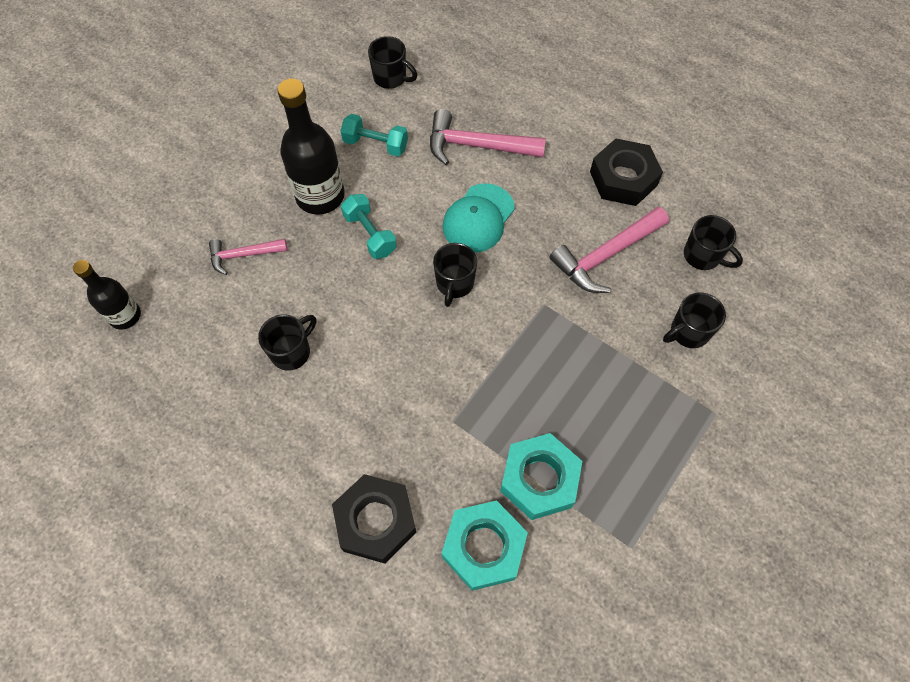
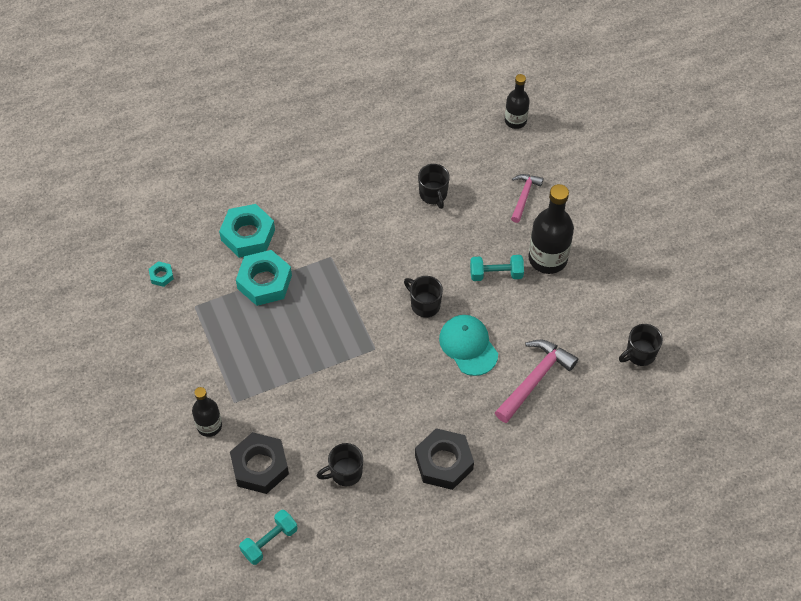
camera: 120 degrees right, 5 degrees down
black nut [332,474,417,563] -> black nut moved to [230,432,289,494]
turquoise dumbbell [341,114,408,157] -> turquoise dumbbell moved to [239,510,298,565]
pink hammer [550,207,669,293] -> none
black mug [663,292,726,348] -> none
none -> turquoise nut [149,261,174,287]
none -> black bottle [192,387,222,437]

